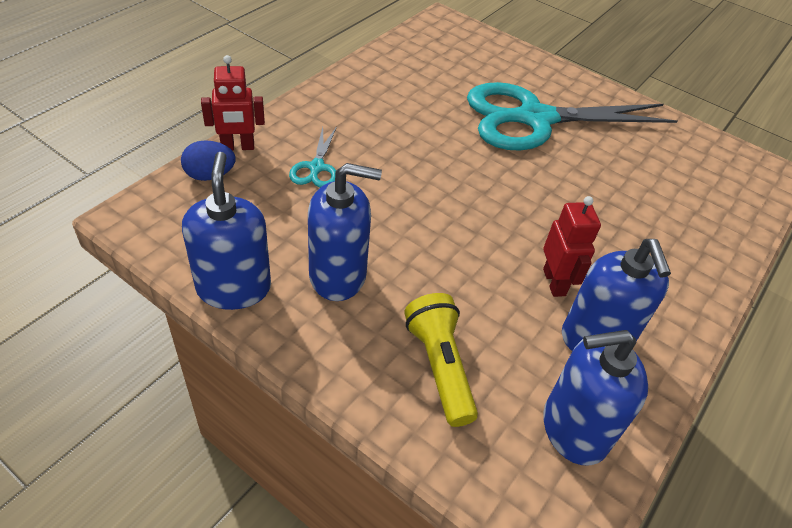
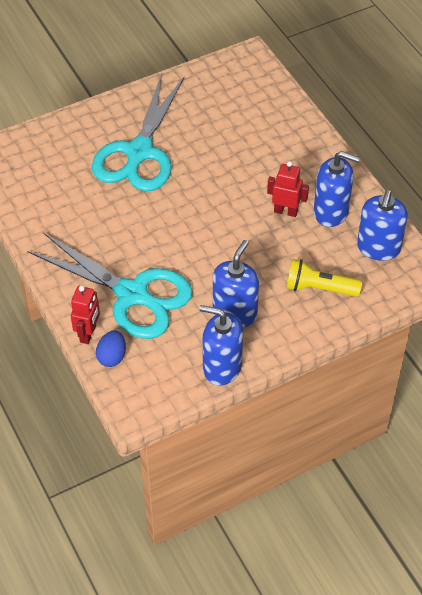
camera: 60 degrees left, 5 degrees up
turquoise scissors [289,126,337,188] -> turquoise scissors [27,232,193,339], size x2.45

